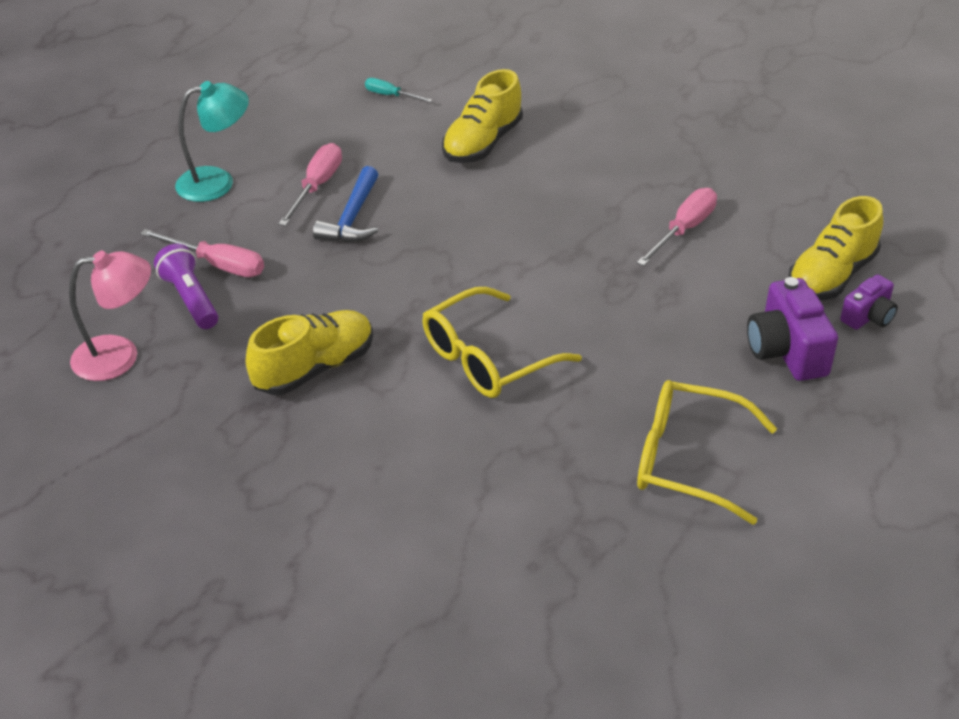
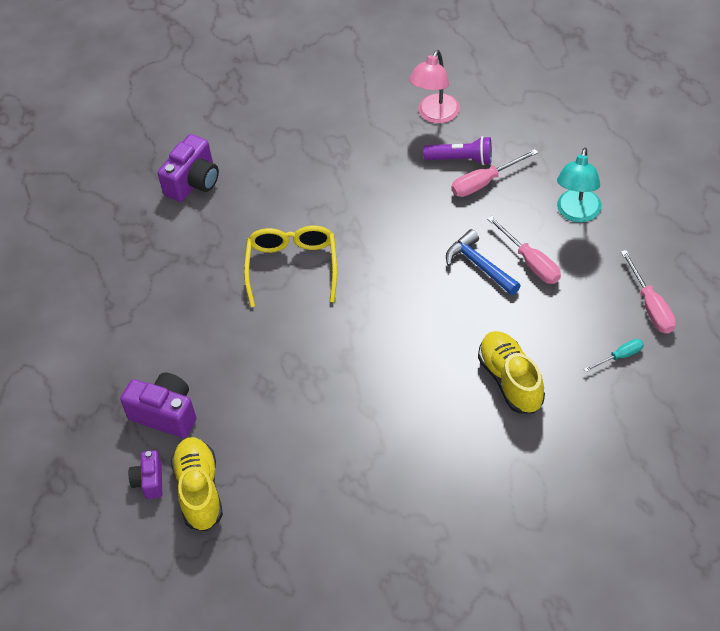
camera: 130 degrees right, 10 degrees up
yellow shoe [246,310,373,395] -> none
pink screwdriver [637,188,717,266] -> pink screwdriver moved to [621,250,676,333]
yellow glasses [637,380,777,525] -> none
none -> purple camera [158,134,219,202]

